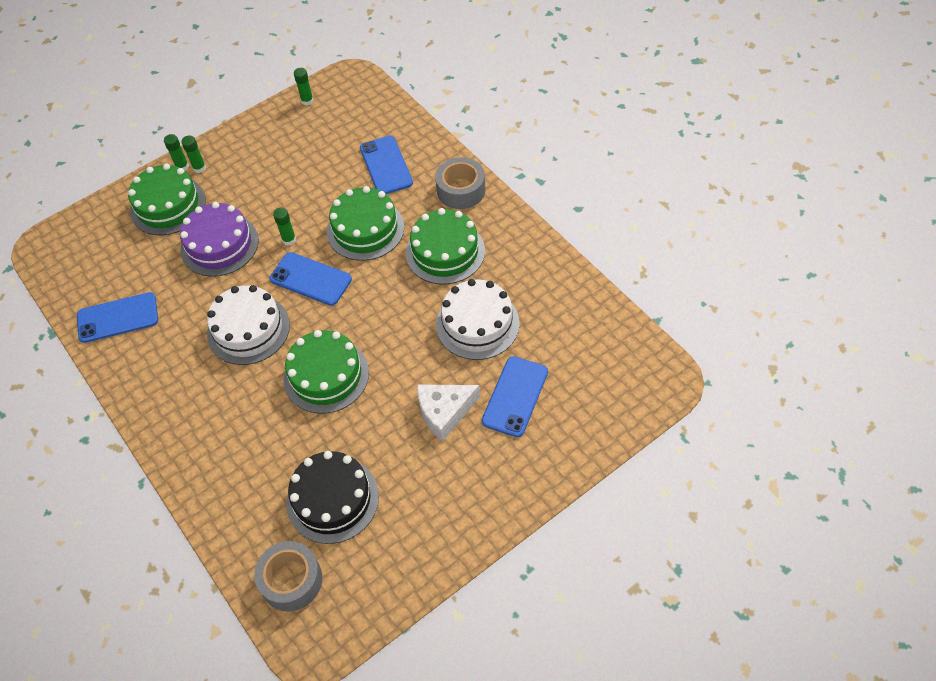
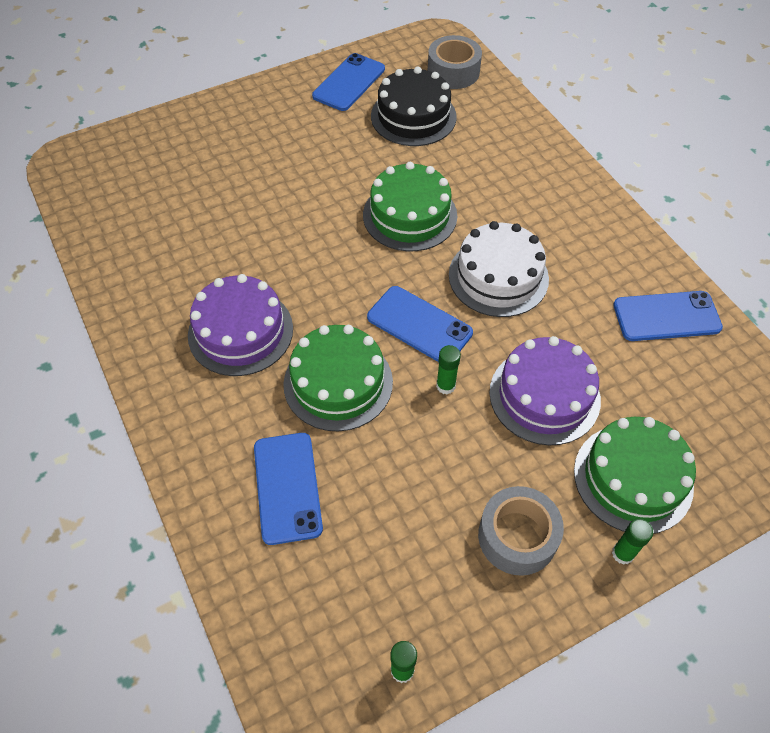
camera: 175 degrees left, 0 degrees up
green glue stick [181,135,206,173] -> none
green cake [406,208,485,284] -> purple cake [188,274,293,376]
white cheese [417,385,480,442] -> none
grey tape [435,157,486,209] -> grey tape moved to [478,486,564,576]
white cake [436,279,520,360] -> none
blue phone [482,356,548,437] -> blue phone moved to [312,53,385,111]

